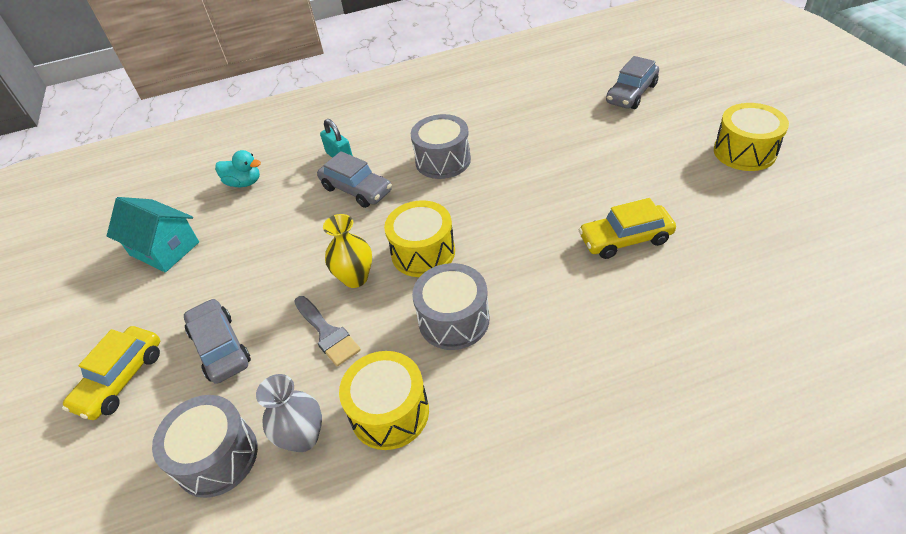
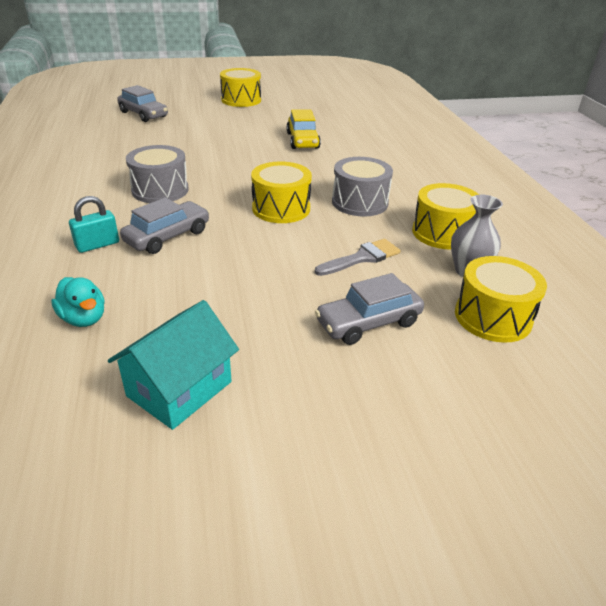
camera: 90 degrees left, 10 degrees down
yellow car [62,326,160,420] -> none
grey drum [152,395,258,498] -> yellow drum [455,256,547,343]
turquoise duck [215,150,261,187] -> turquoise duck turned 120 degrees clockwise [51,277,105,327]
yellow vase [323,214,372,288] -> none

